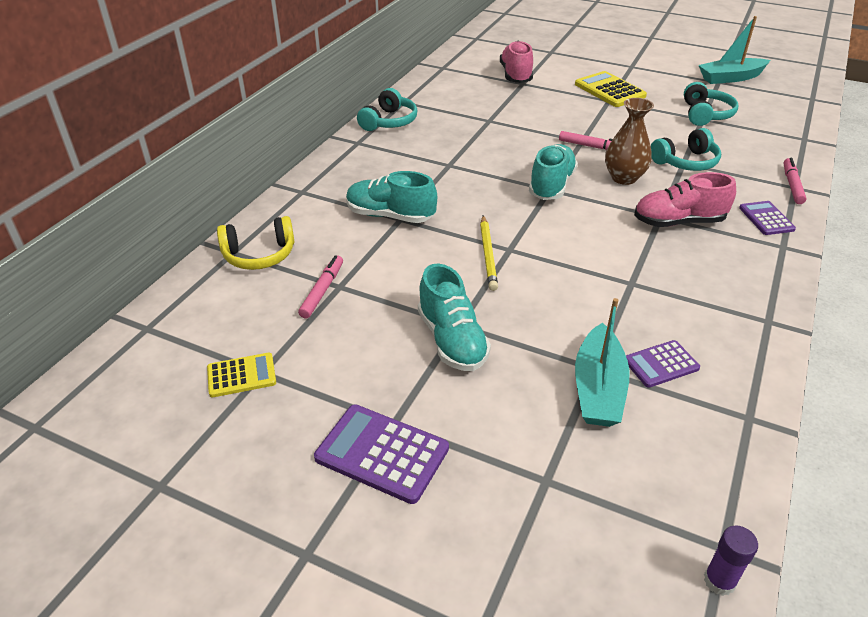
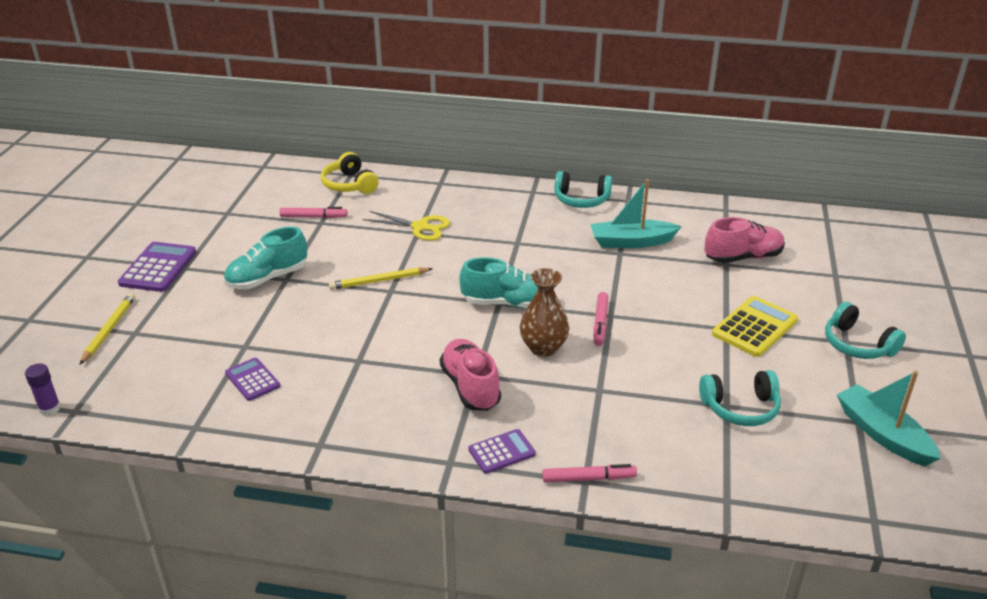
camera: 75 degrees right, 5 degrees down
yellow calculator [207,353,276,397] -> none
turquoise shoe [346,171,437,223] -> yellow scissors [363,211,450,241]
turquoise boat [575,298,630,427] -> turquoise boat moved to [591,179,682,248]
turquoise headphones [651,128,721,171] -> turquoise headphones moved to [825,302,906,359]
none -> yellow pencil [79,293,135,365]

